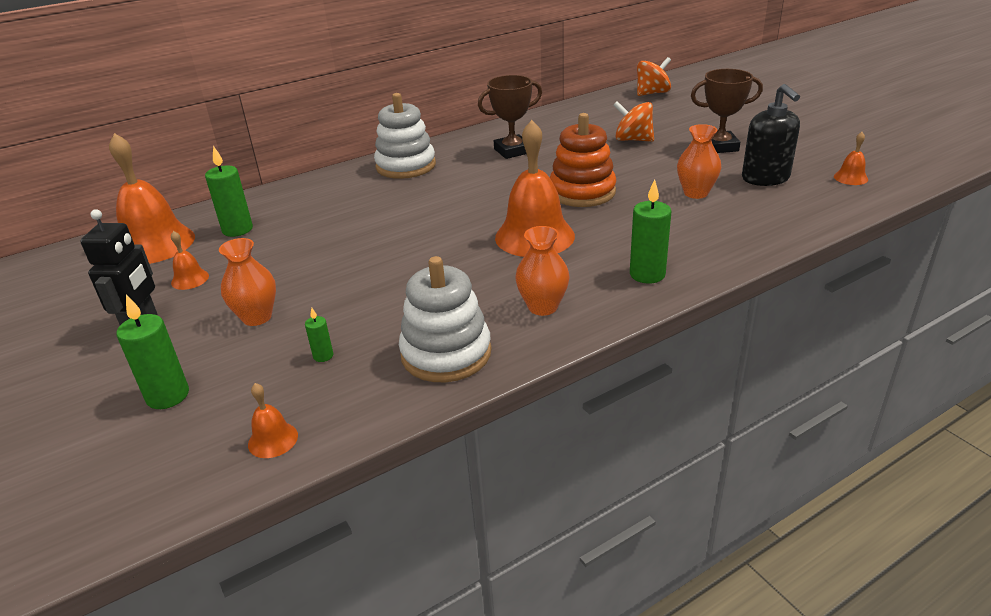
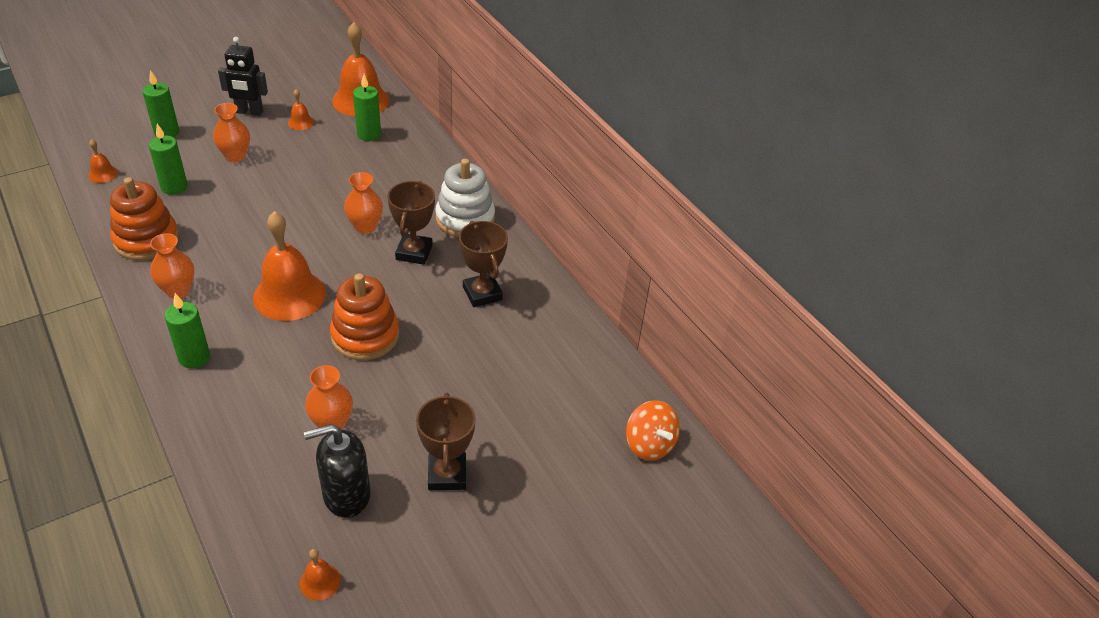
camera: 85 degrees right, 10 degrees up
green candle [305,307,334,362] -> green candle [149,124,188,195], size x1.94
white stacking toy [399,256,492,382] -> orange stacking toy [110,177,179,261]
orange spinning top [613,101,654,142] -> none
none -> orange vase [344,172,383,234]
none -> brown trophy [387,181,435,265]

